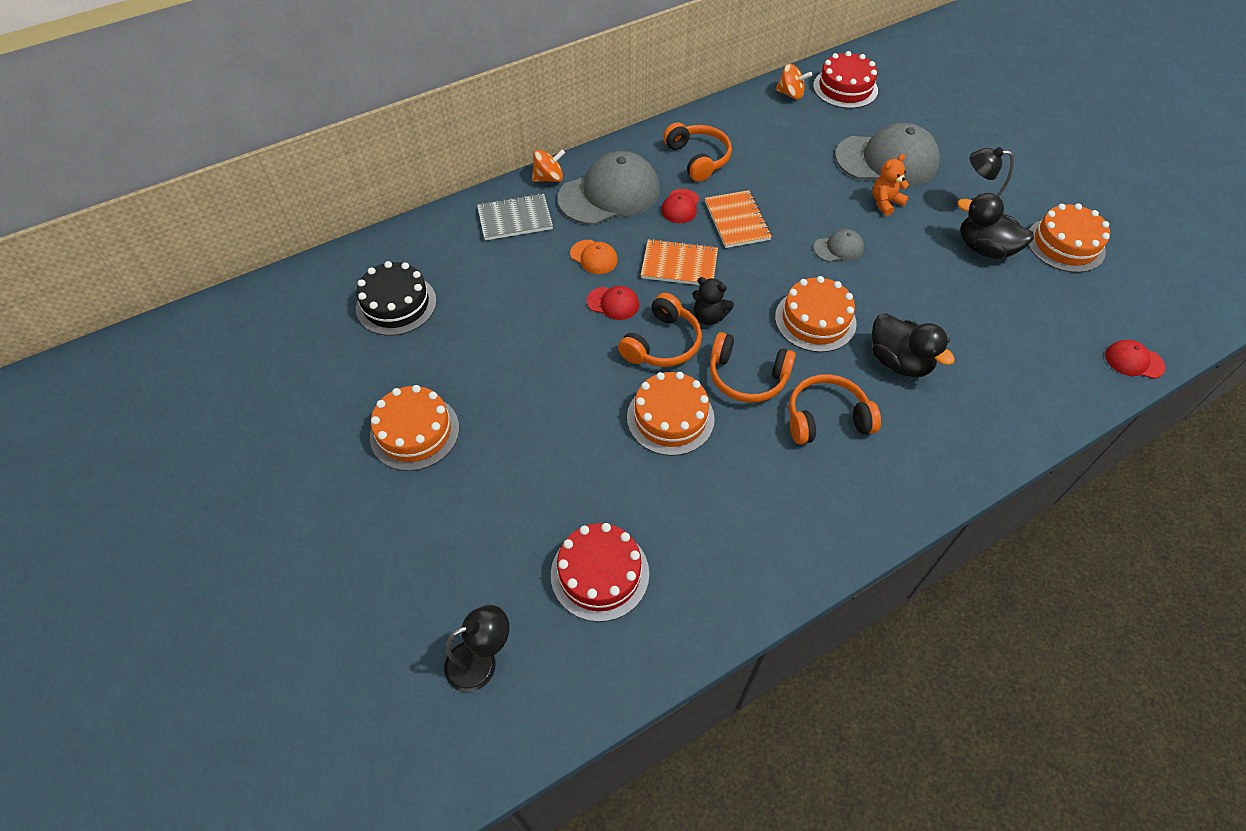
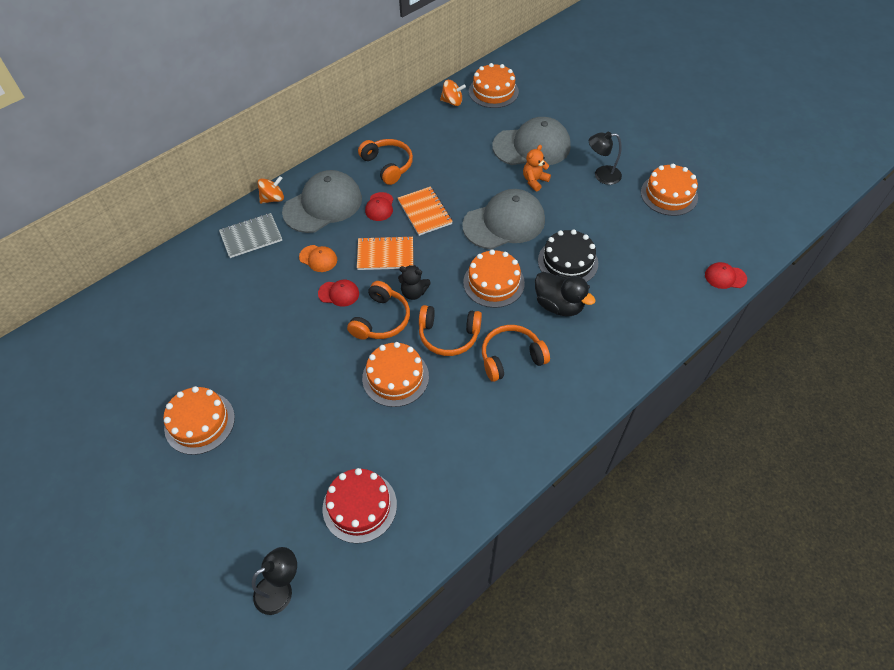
camera: 10 degrees left, 0 degrees up
black cake [356,261,436,336] -> black cake moved to [538,229,598,282]
red cake [813,51,878,108] -> orange cake [469,63,519,108]
grey cap [814,229,864,262] -> grey cap [462,189,545,249], size x2.20
black duck [957,193,1034,259] -> none

